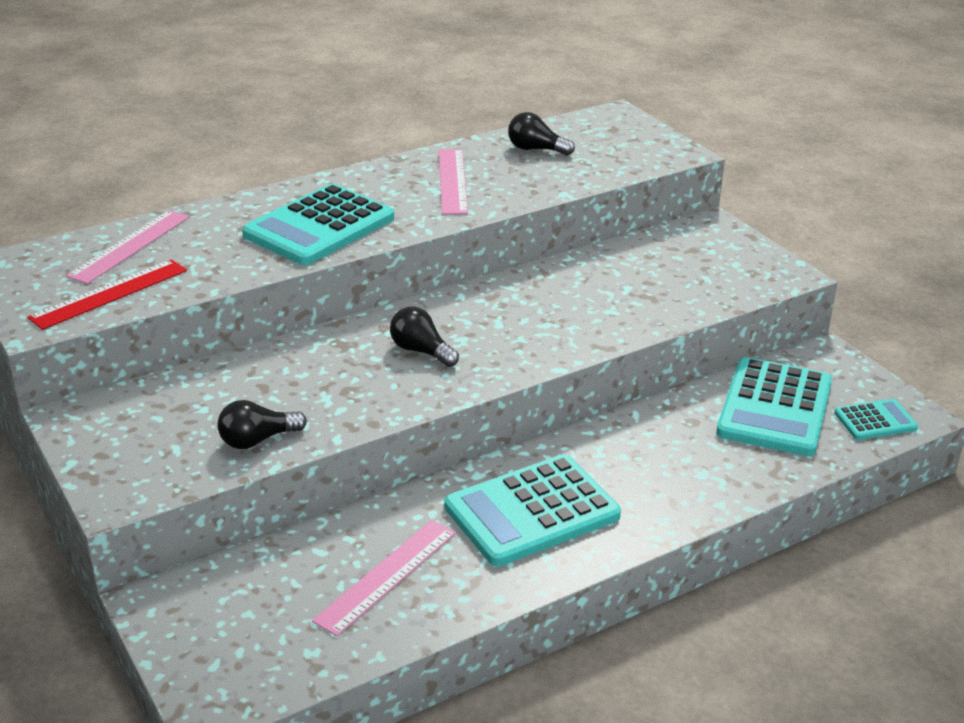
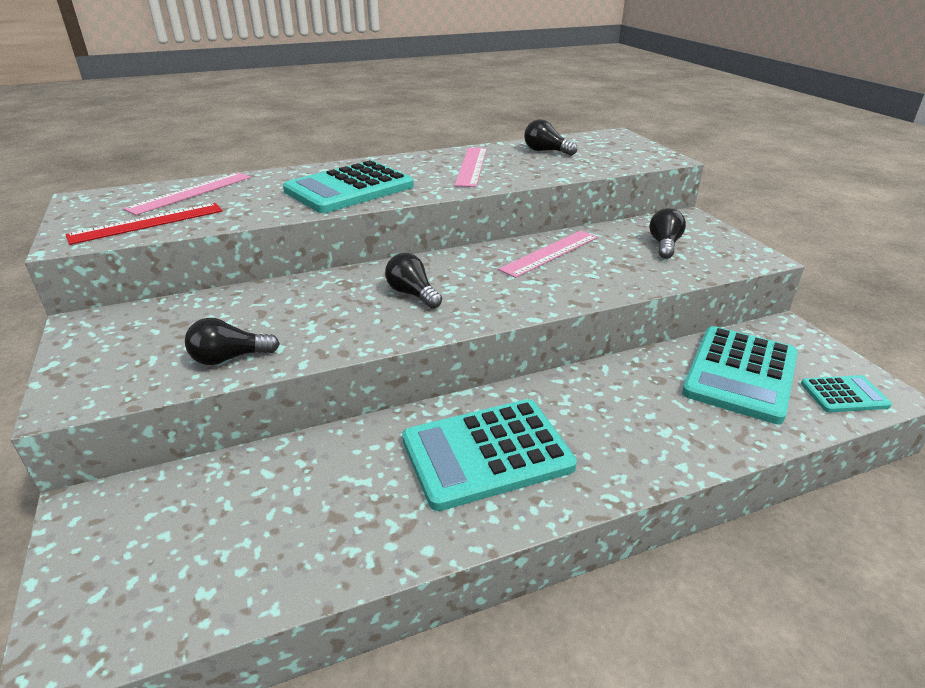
camera: 10 degrees right, 0 degrees up
pink ruler [312,520,456,636] -> pink ruler moved to [498,231,598,278]
none -> black light bulb [650,208,686,259]

